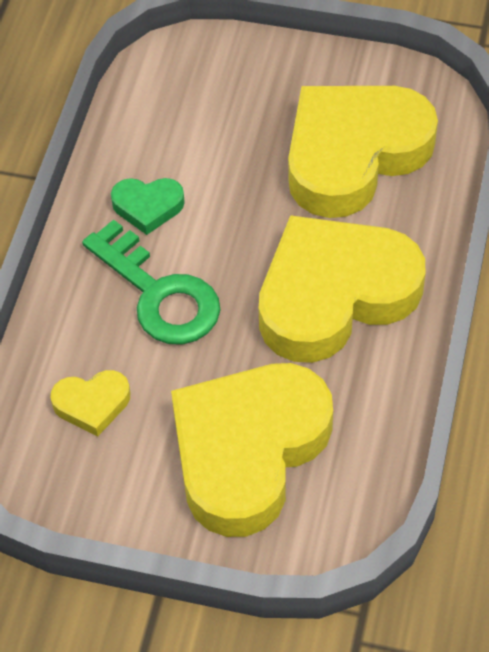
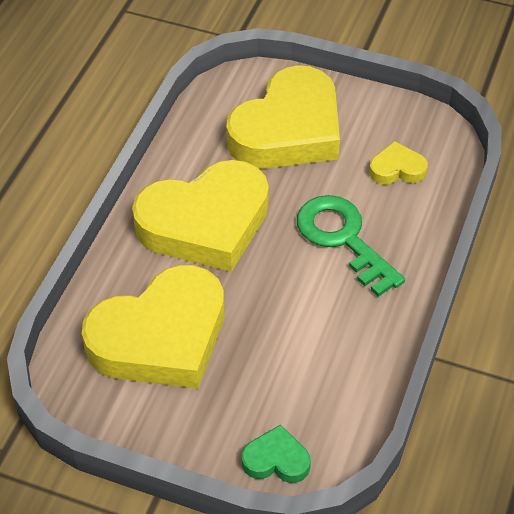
camera: 175 degrees left, 5 degrees down
green heart [111,178,185,235] -> green heart moved to [241,425,311,483]

